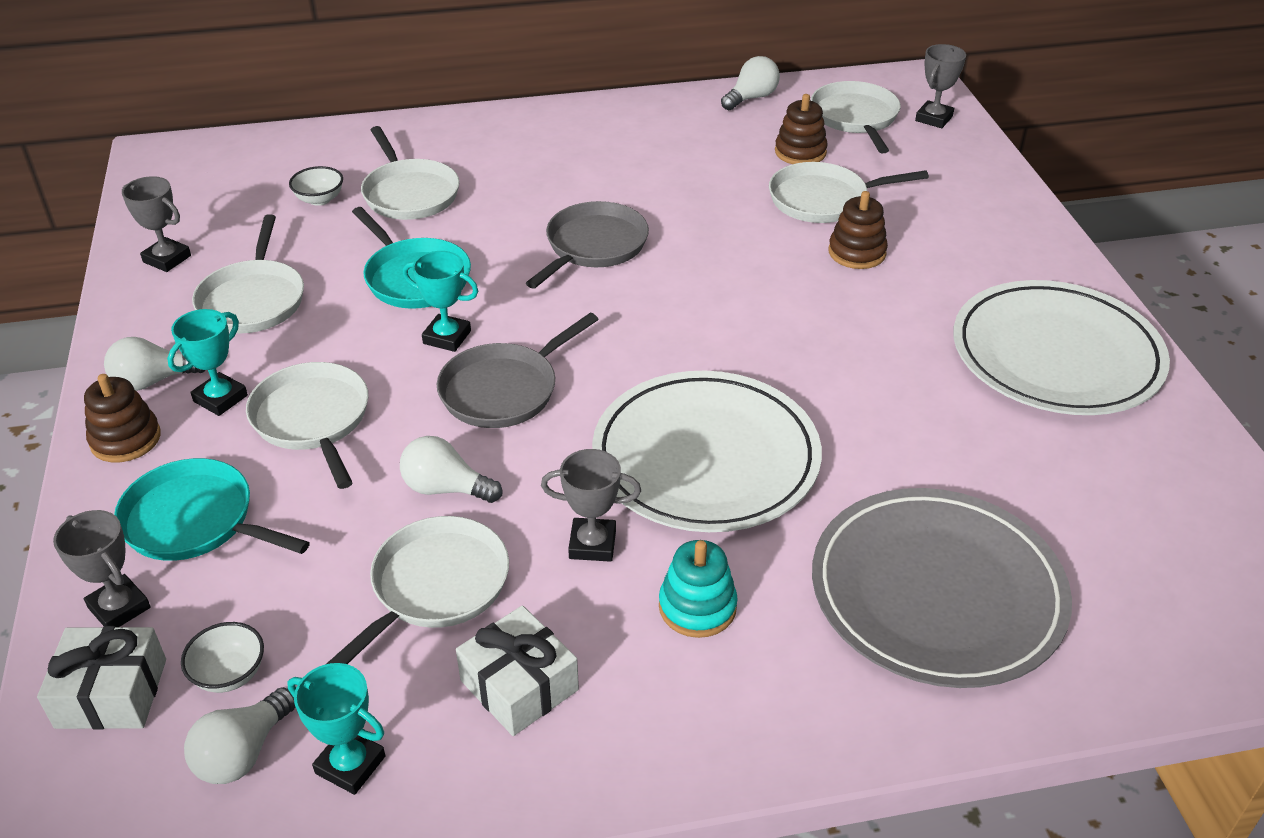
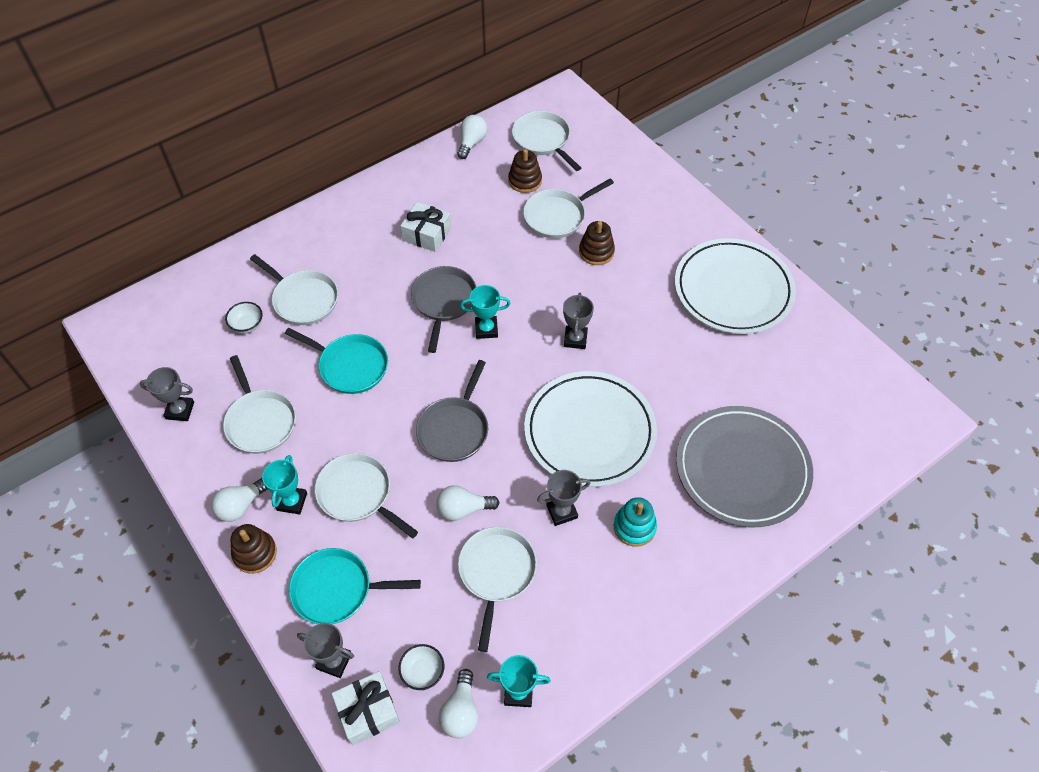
camera: 25 degrees left, 15 degrees up
turquoise trophy [403,251,478,352] -> turquoise trophy moved to [460,285,510,339]
white gift [456,605,579,736] -> white gift moved to [400,202,451,252]
grey trophy [915,44,966,128] -> grey trophy moved to [563,293,594,349]

